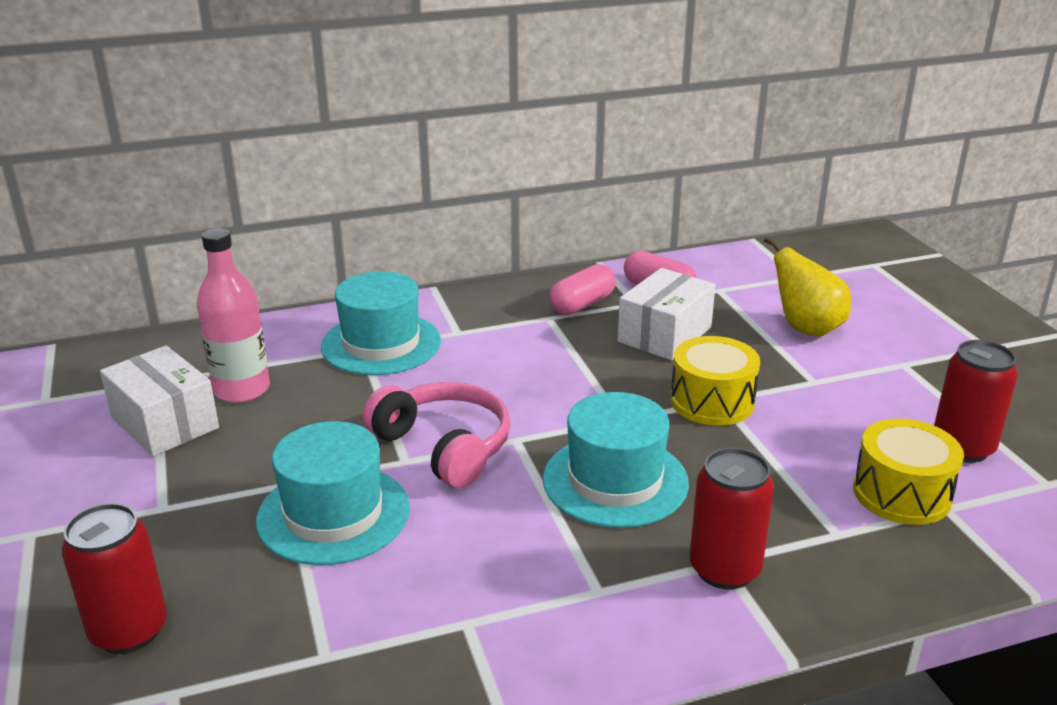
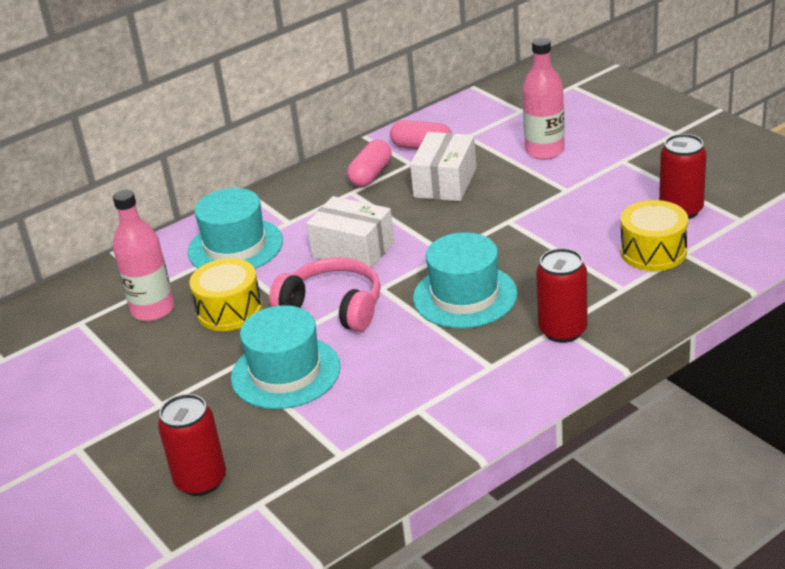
camera: 15 degrees left, 5 degrees up
white box [100,346,219,456] -> white box moved to [306,196,394,268]
yellow drum [670,336,760,426] -> yellow drum moved to [189,258,262,331]
yellow pear [764,236,851,337] -> pink bottle [522,38,565,160]

